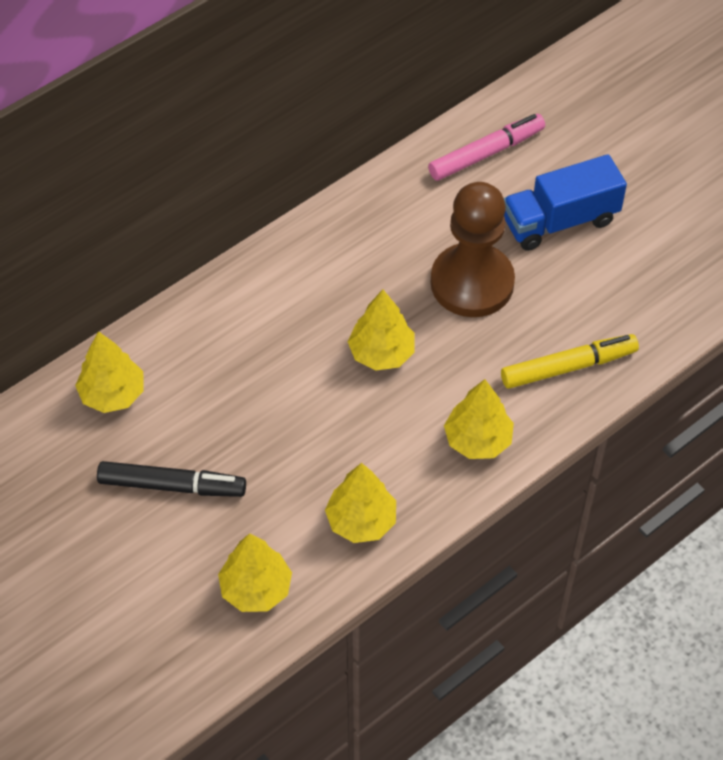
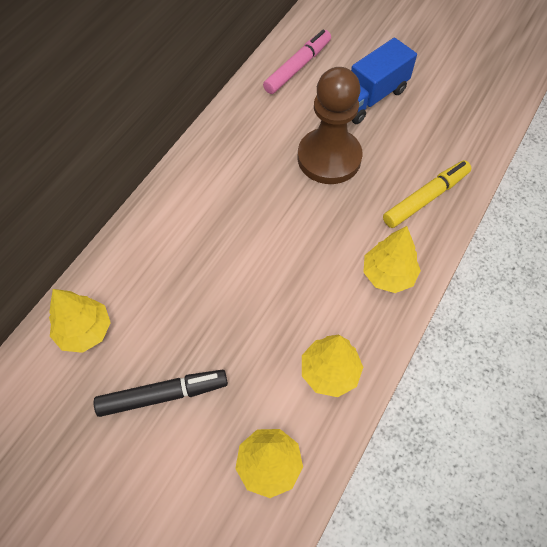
camera: 20 degrees left, 5 degrees up
yellow tree [348,290,414,371] -> none

